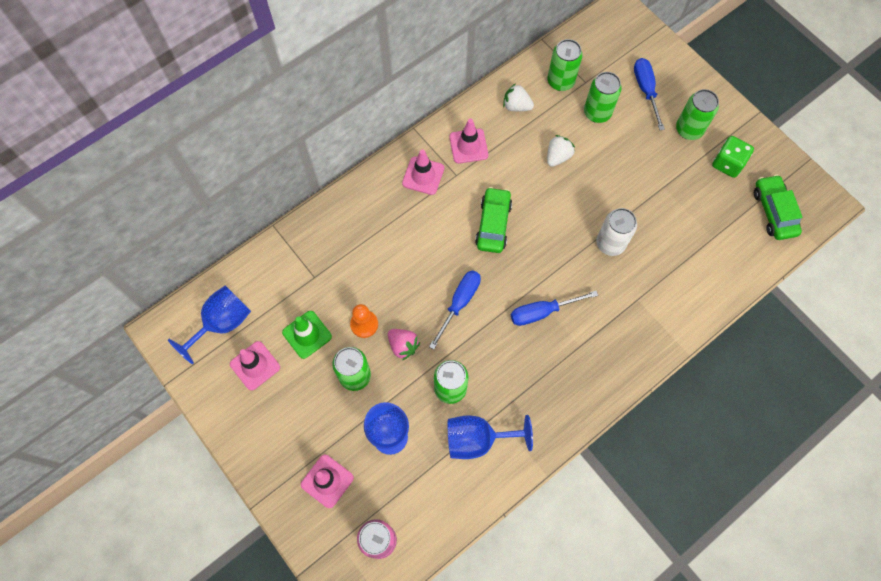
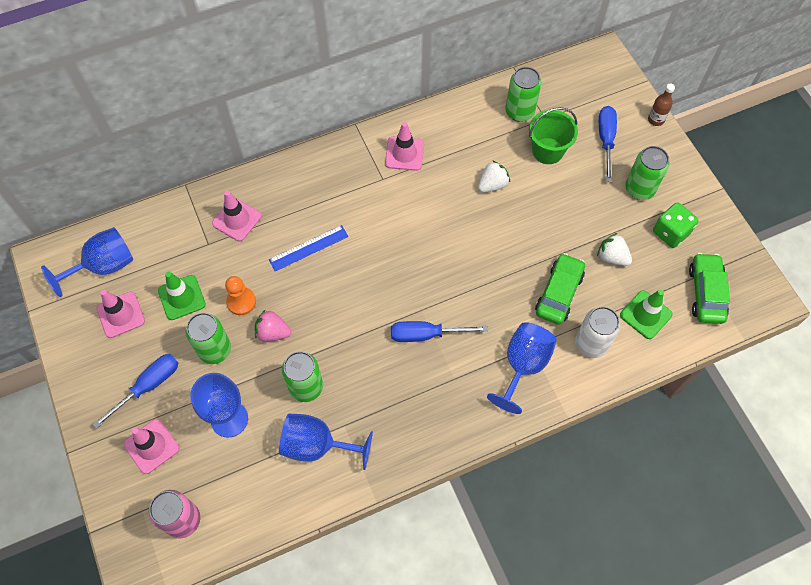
camera: 15 degrees right, 5 degrees down
pink strawberry [388,329,420,361] -> pink strawberry turned 135 degrees clockwise [255,309,291,342]
pink traffic cone [402,149,444,195] -> pink traffic cone moved to [212,191,262,241]
blue screwdriver [429,271,481,349] -> blue screwdriver moved to [93,354,178,429]
green car [475,187,512,253] -> green car moved to [535,253,585,325]
white strawberry [503,83,534,111] -> white strawberry moved to [597,233,632,266]
green can [584,72,622,123] -> green bucket [529,107,578,164]
white can [596,208,637,256] -> white can moved to [575,306,620,358]
none -> blue ruler [269,225,348,271]
none -> blue goblet [487,322,557,414]
none -> green traffic cone [620,290,673,339]
none -> brown bottle [648,84,675,126]

